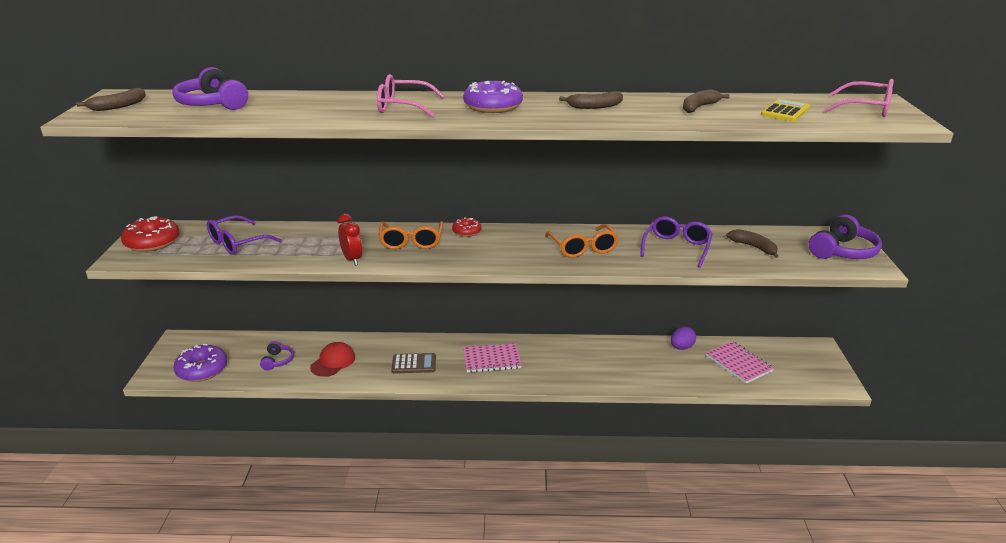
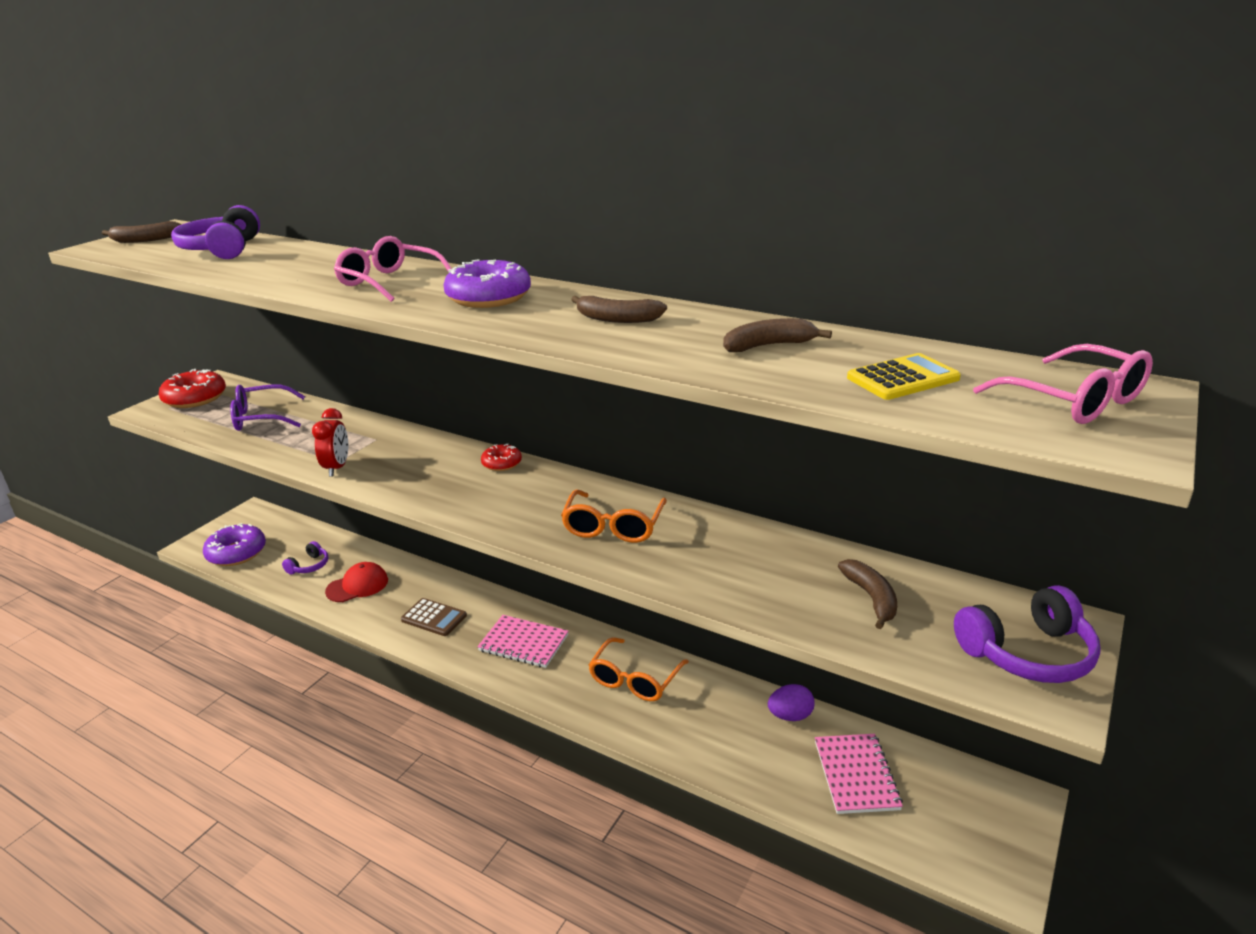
camera: 30 degrees right, 0 degrees up
orange glasses [378,221,443,249] -> orange glasses moved to [589,637,689,701]
purple glasses [640,216,713,268] -> none

